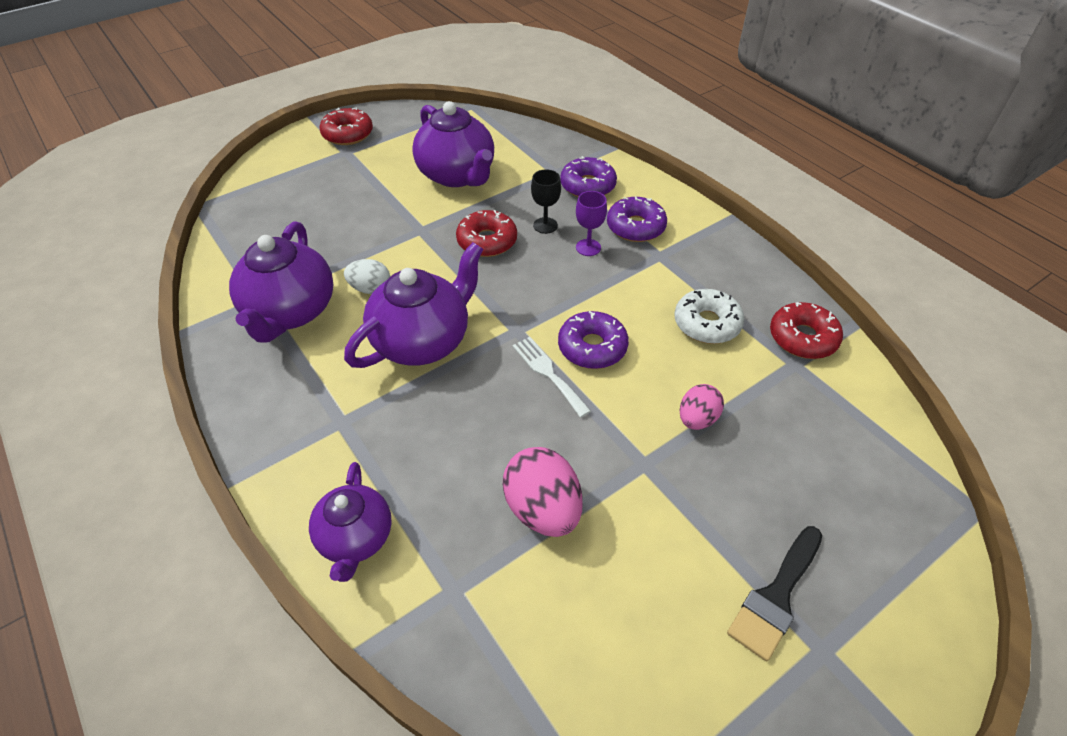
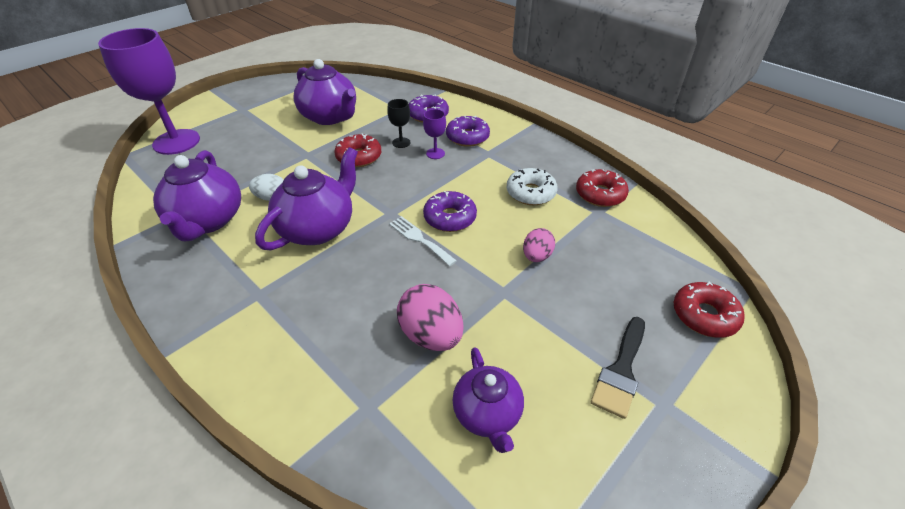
camera: 10 degrees left, 5 degrees down
purple teapot [309,462,392,582] -> purple teapot moved to [452,347,524,453]
red donut [319,107,373,145] -> red donut moved to [674,281,745,338]
none -> purple goblet [98,28,200,155]

